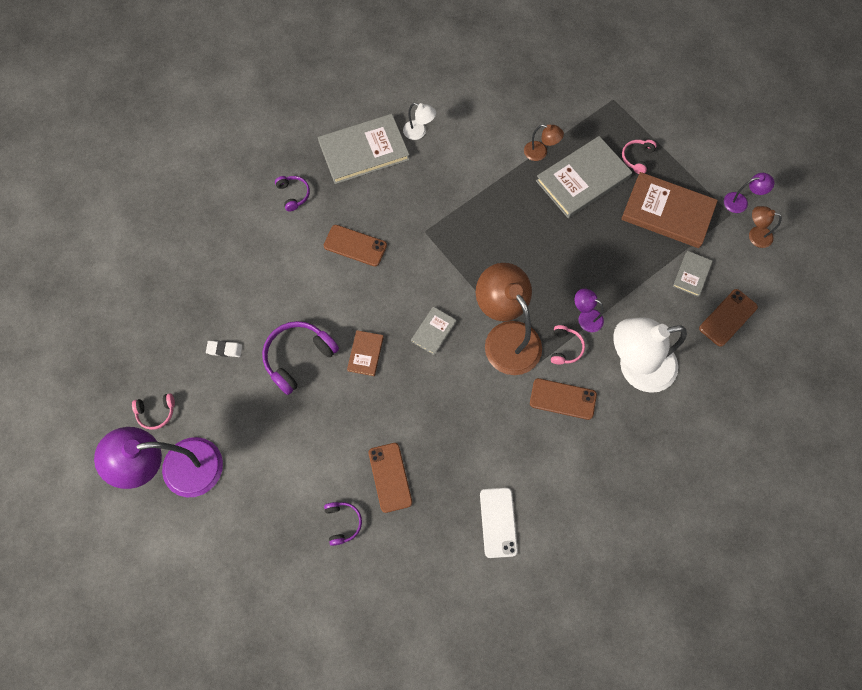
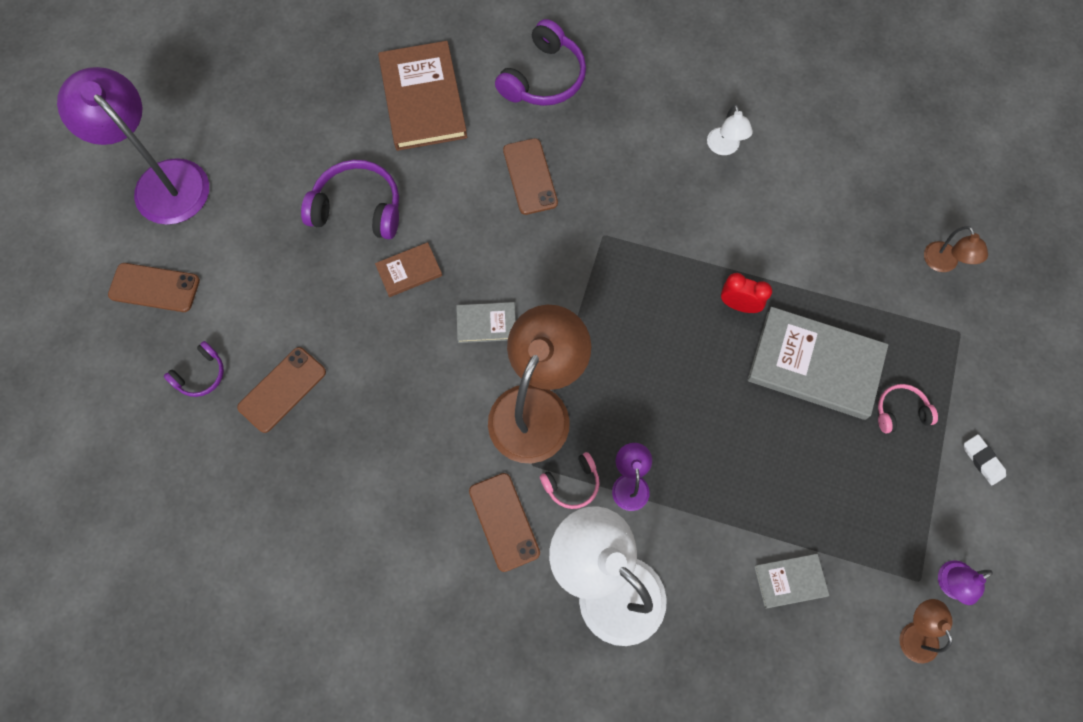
camera: 55 degrees right, 0 degrees up
pink headphones [132,394,175,430] -> none
white eraser [206,341,242,357] -> white eraser moved to [964,434,1006,485]
purple headphones [275,176,310,211] -> purple headphones [495,19,586,106], size x1.83
grey book [318,114,410,184] -> none
white phone [480,488,518,558] -> none
brown lamp [524,124,564,161] -> brown lamp moved to [924,226,988,272]
brown book [621,172,718,248] -> brown book moved to [378,41,467,151]
brown phone [699,289,758,347] -> brown phone moved to [108,263,200,312]
purple lamp [724,173,775,213] -> purple lamp turned 105 degrees clockwise [938,560,993,605]
none -> red clock [721,273,772,313]

